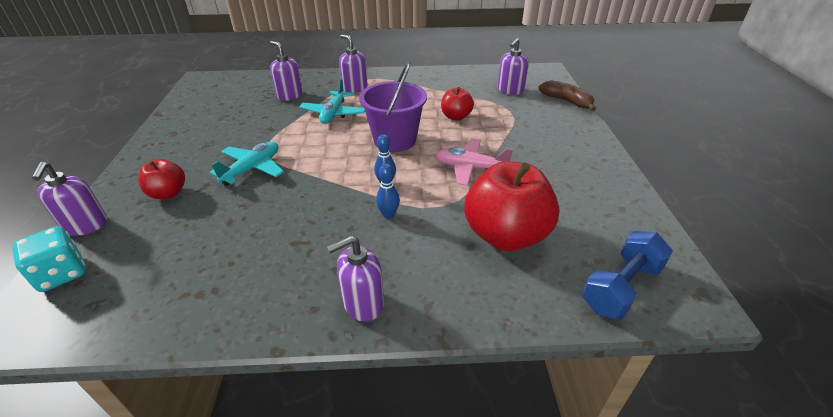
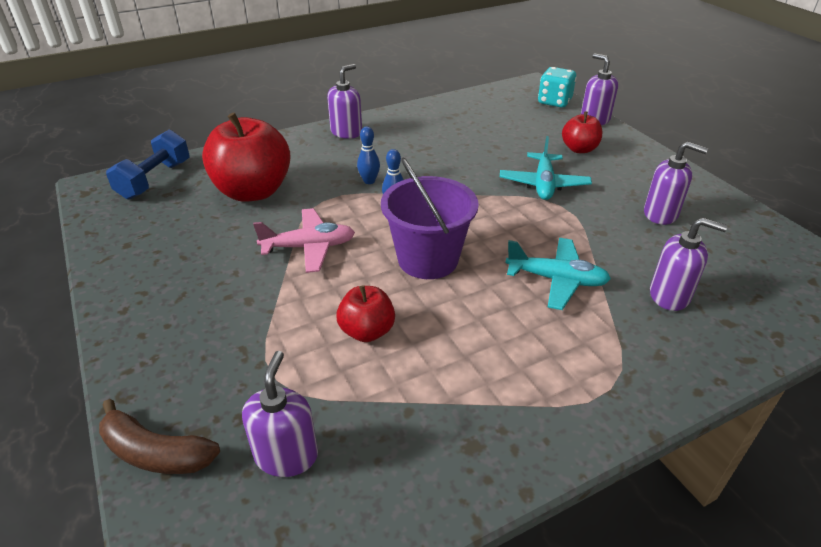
camera: 155 degrees right, 0 degrees up
turquoise plane [299,78,365,124] -> turquoise plane turned 120 degrees clockwise [505,238,611,310]
purple soap dispenser [339,34,368,93] -> purple soap dispenser moved to [644,141,708,225]

